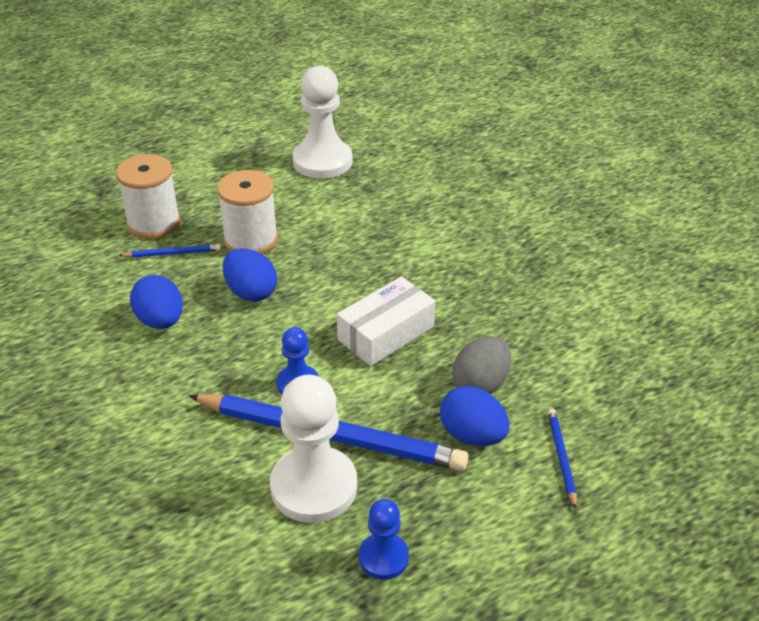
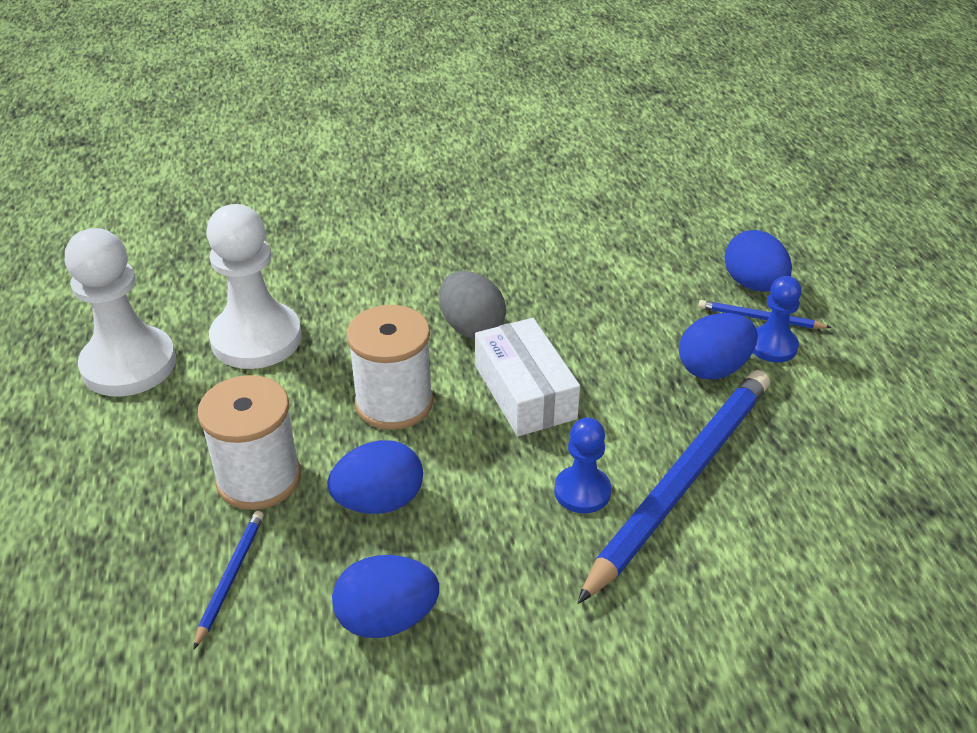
camera: 70 degrees left, 0 degrees up
white spool [116,154,181,239] -> white spool moved to [347,305,433,430]
white pawn [270,375,357,523] -> white pawn moved to [206,204,302,369]
blue pawn [359,499,409,580] -> blue pawn moved to [753,276,802,362]
grey egg [452,336,511,394] -> grey egg moved to [439,271,506,339]
none -> blue egg [724,230,792,292]

